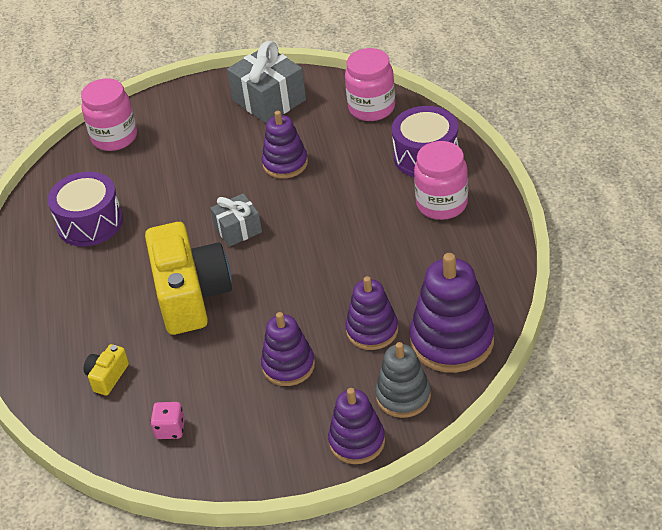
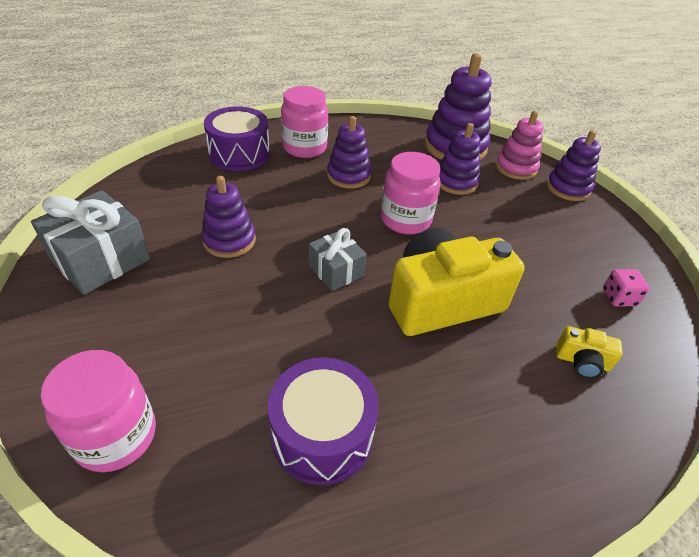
camera: 105 degrees left, 0 degrees up
purple stacking toy [261,312,315,386] -> purple stacking toy moved to [327,116,371,189]
pink jar [345,48,395,121] -> pink jar moved to [381,152,441,235]
grey stacking toy [375,342,431,418] -> pink stacking toy [496,111,543,180]

